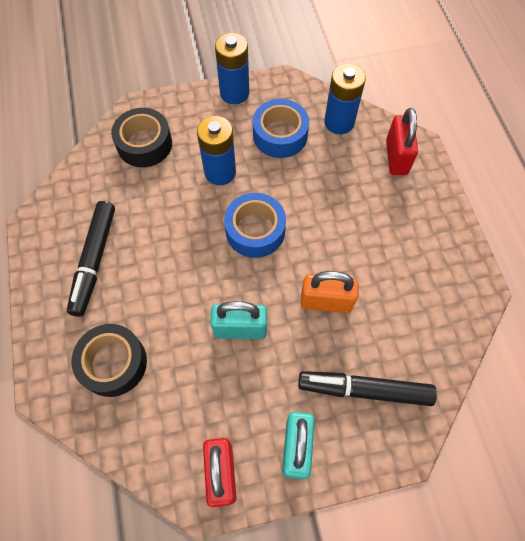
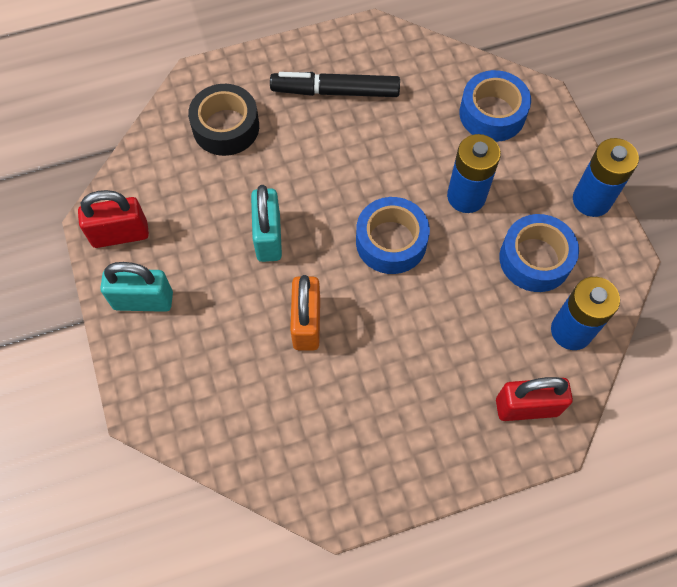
camera: 85 degrees right, 0 degrees up
black tape [111,108,172,167] -> blue tape [459,70,531,142]
black marker [298,371,437,406] -> none

